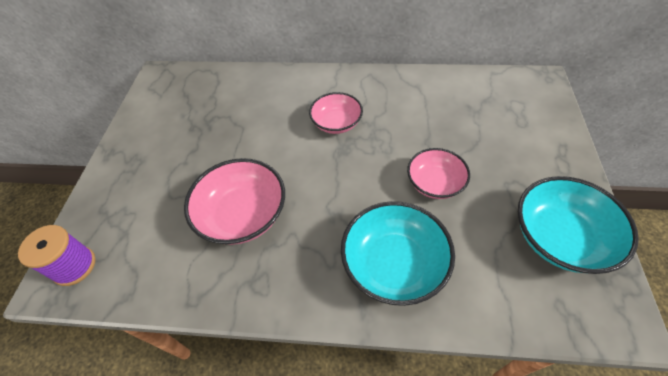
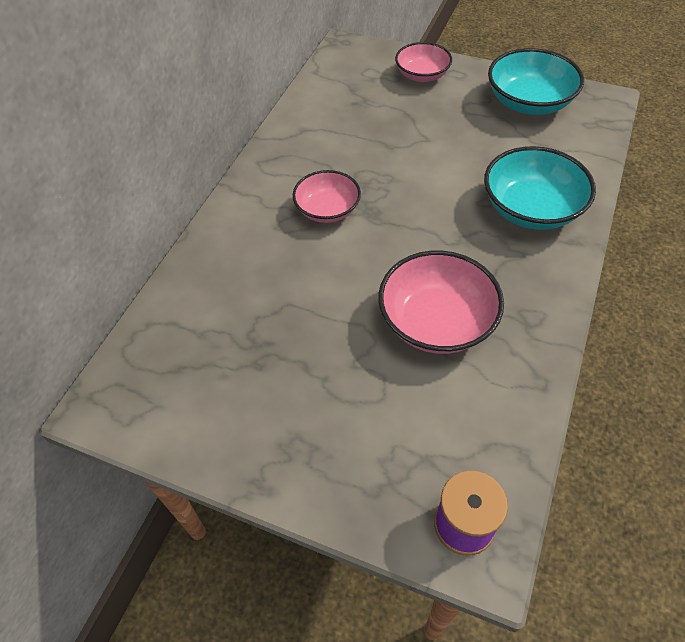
camera: 75 degrees left, 0 degrees up
pink bowl [407,148,470,199] -> pink bowl moved to [395,42,452,82]

